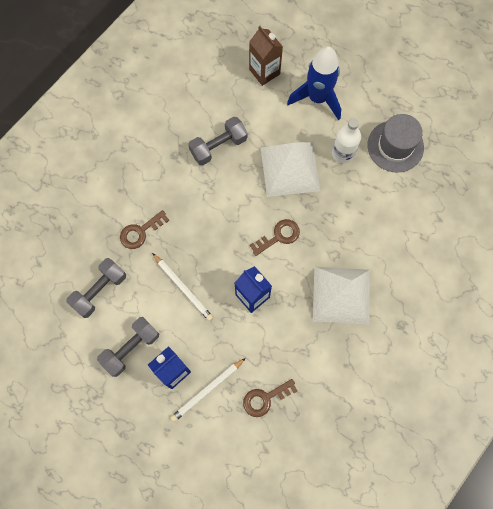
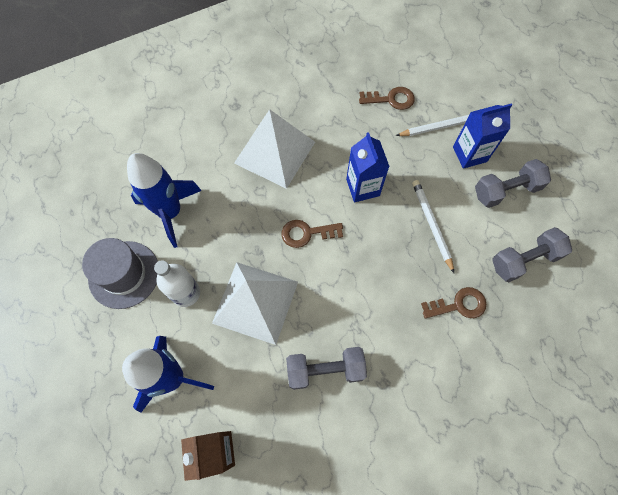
camera: 155 degrees left, 5 degrees down
none -> blue rocket [127,153,202,248]

